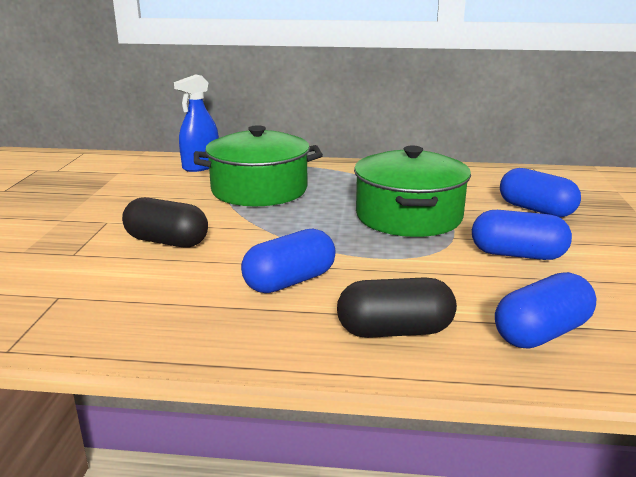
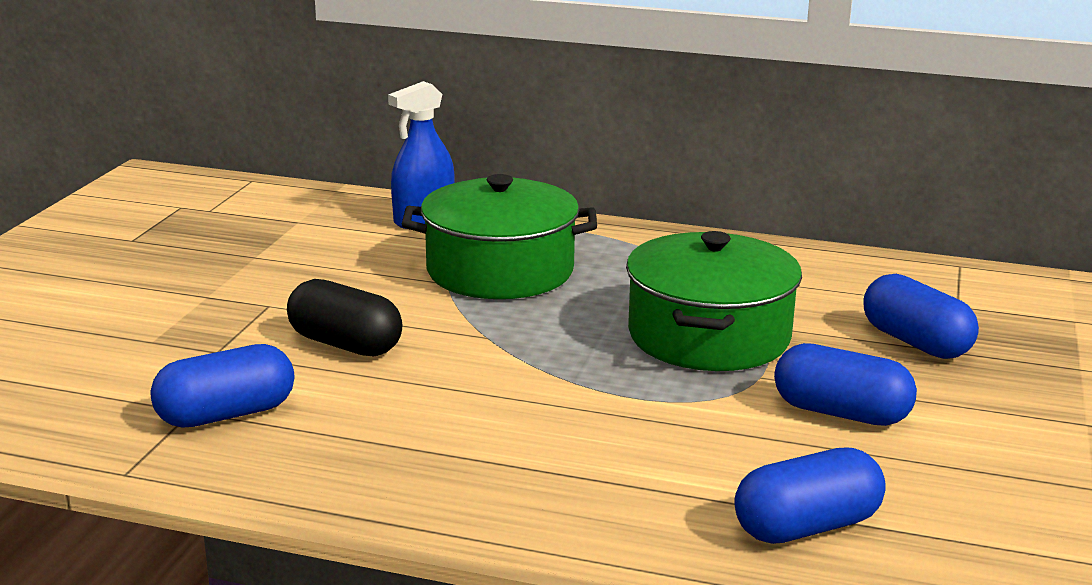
camera: 10 degrees right, 0 degrees up
blue capsule [241,228,336,293] -> blue capsule moved to [150,344,294,428]
black capsule [337,277,457,338] -> none

